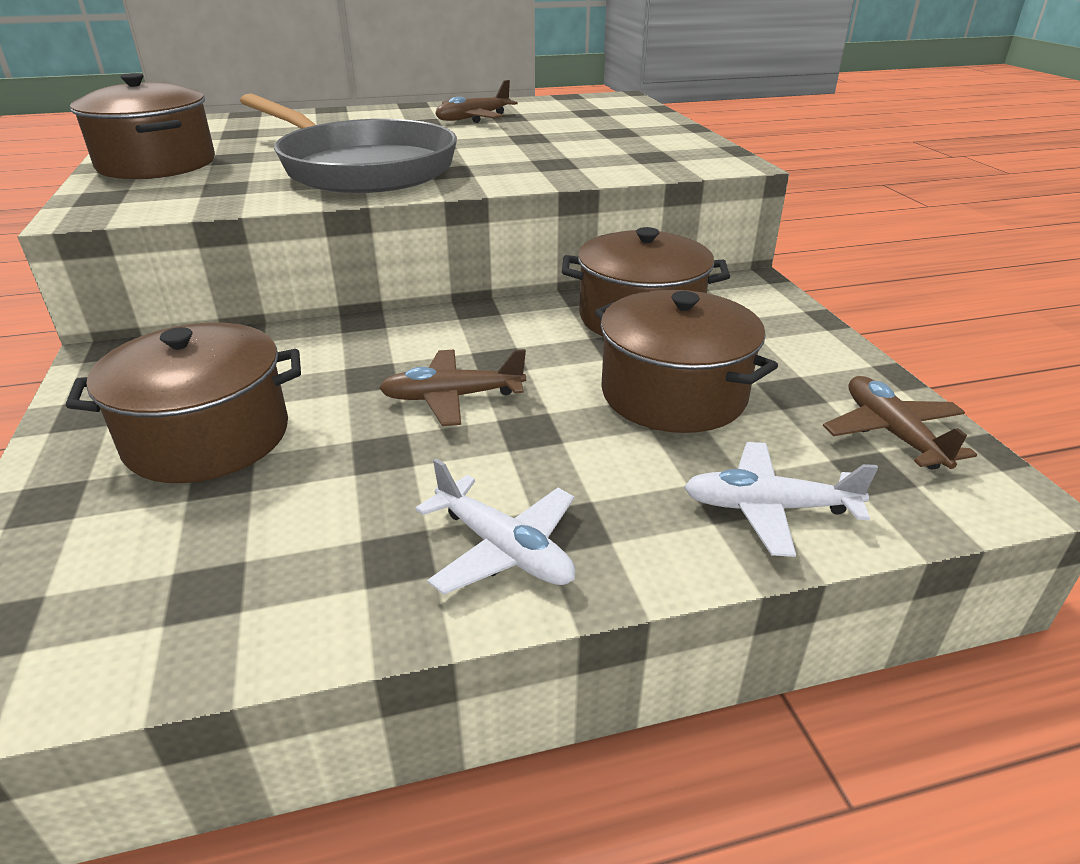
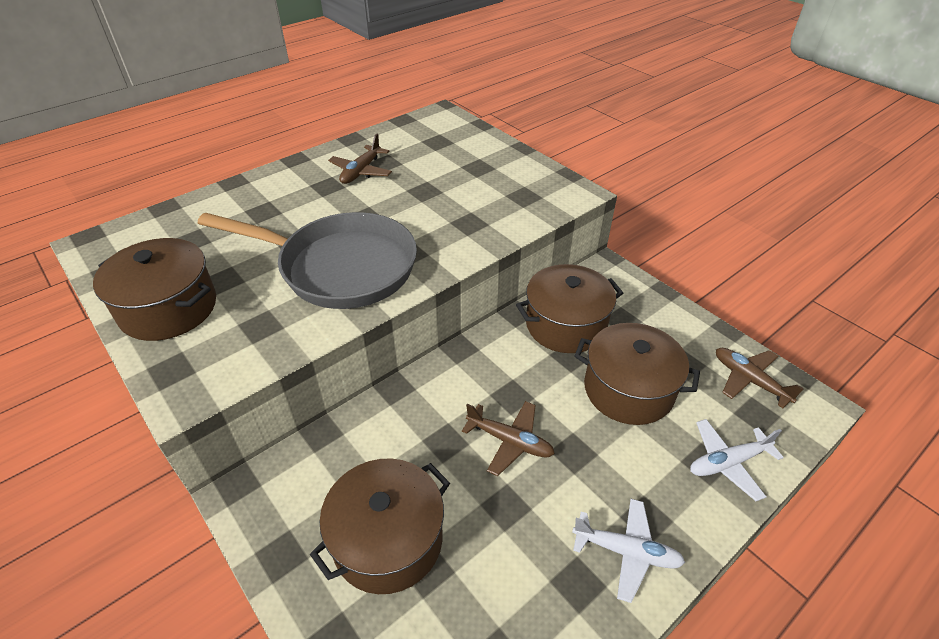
camera: 25 degrees left, 10 degrees up
brown plane [379,349,526,426] -> brown plane turned 120 degrees counterclockwise [462,401,555,476]

